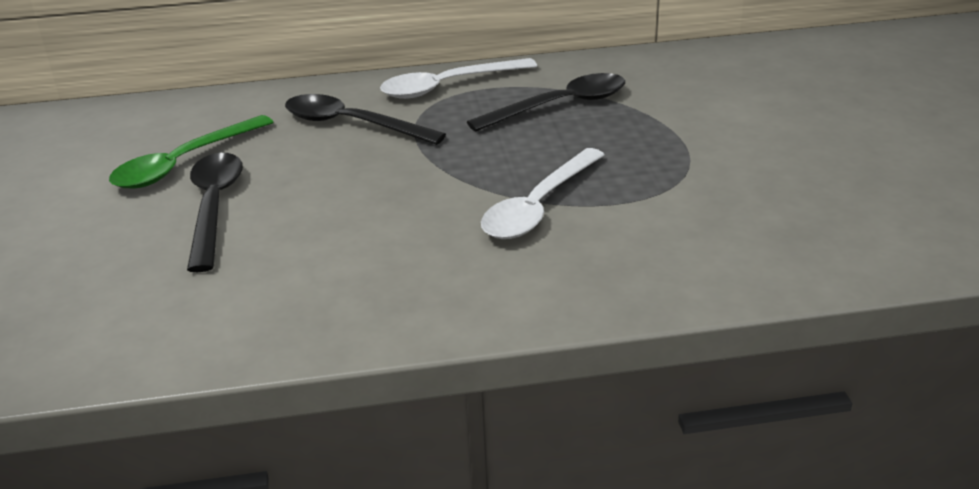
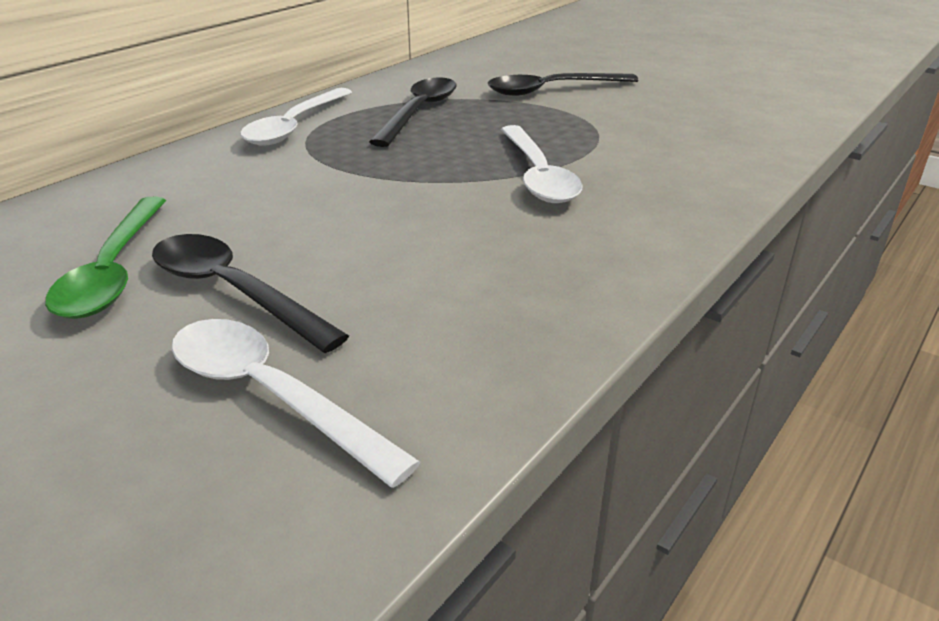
camera: 45 degrees left, 0 degrees up
black spoon [285,94,446,145] -> black spoon moved to [488,73,639,96]
none -> white spoon [172,319,421,488]

